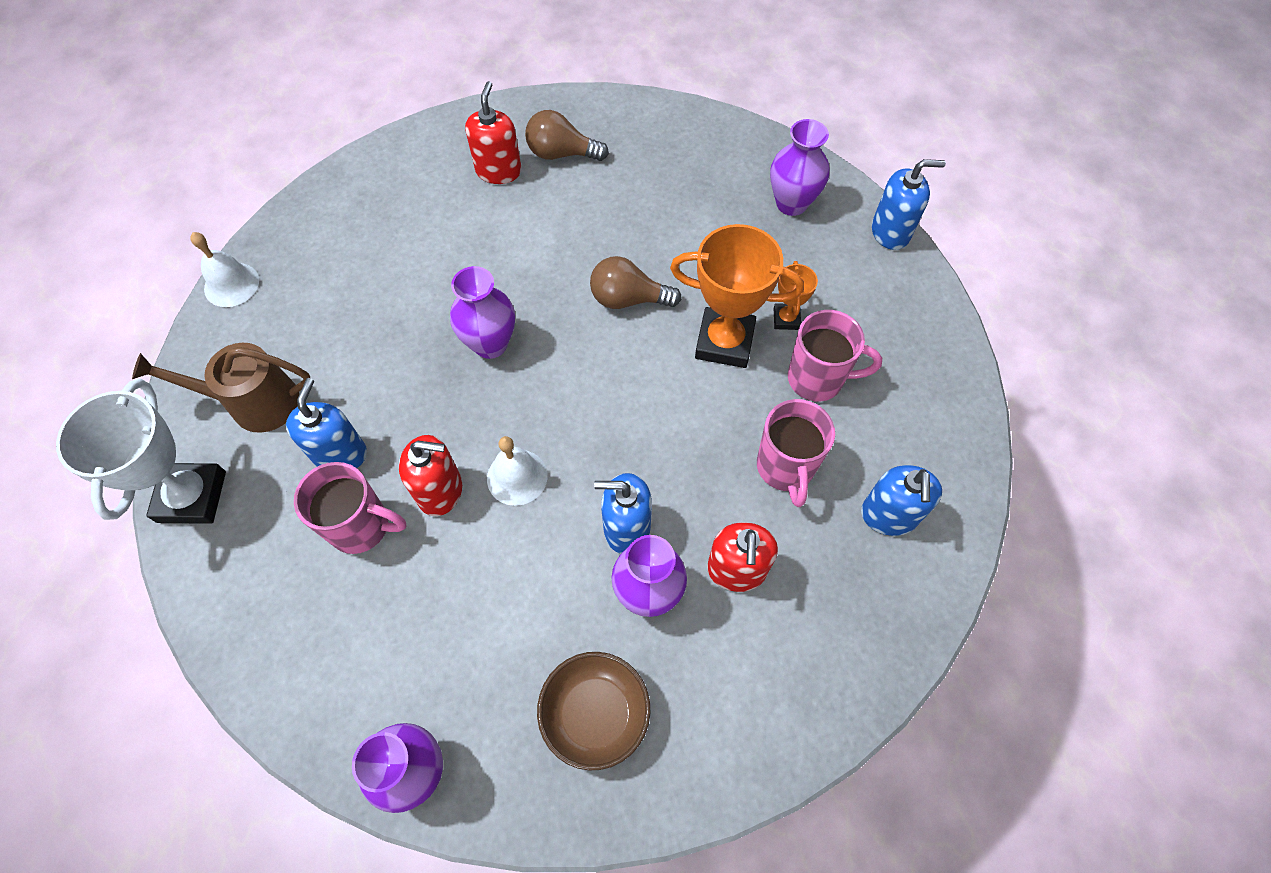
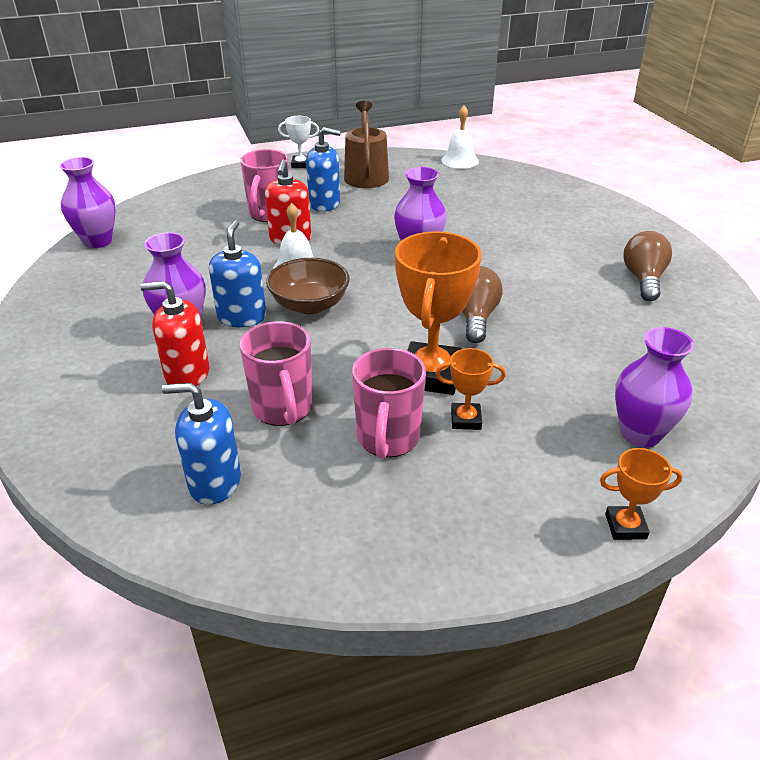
camera: 90 degrees right, 25 degrees down
white trophy [56,379,226,524] -> white trophy [278,116,319,168], size x0.50
red soap dispenser [465,81,522,184] -> none
brown bowl [537,652,651,770] -> brown bowl moved to [266,258,350,314]
pink mug [757,399,835,507] -> pink mug turned 105 degrees counterclockwise [240,321,312,426]
blue soap dispenser [872,159,946,250] -> orange trophy [600,448,683,540]

